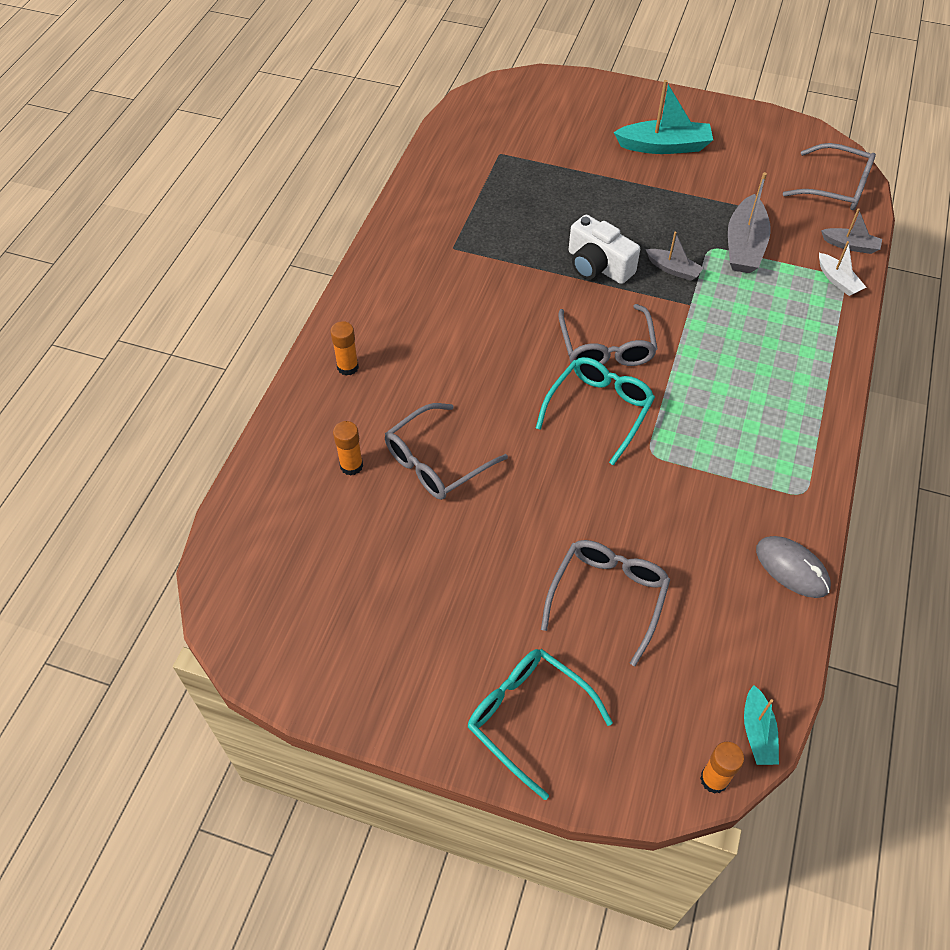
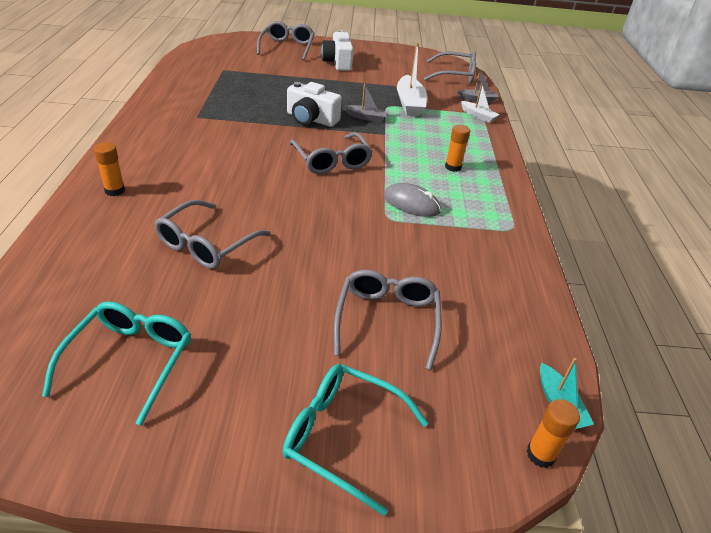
camera: 20 degrees left, 15 degrees down
orange glue stick [333,421,363,476] -> orange glue stick moved to [445,125,470,172]
turquoise glasses [536,357,655,465] -> turquoise glasses moved to [42,302,191,426]
turquoise boat [613,80,713,154] -> white camera [321,30,353,71]
grey boat [728,172,771,273] -> white boat [397,43,427,116]
grey mouse [756,536,831,598] -> grey mouse moved to [384,183,441,217]
none -> grey glasses [257,21,315,61]

